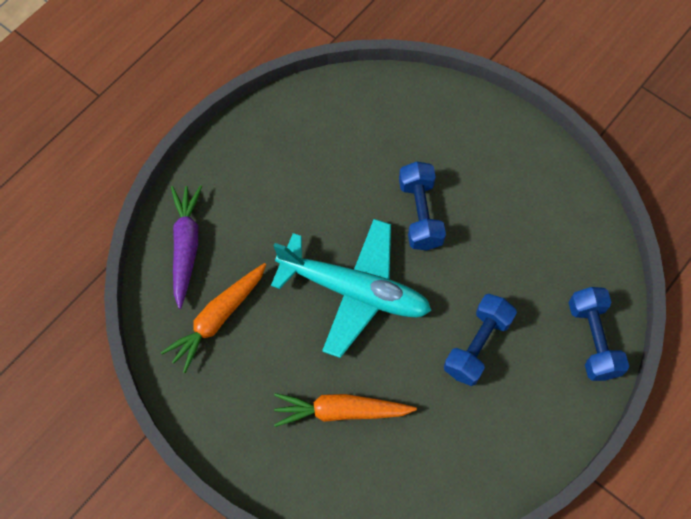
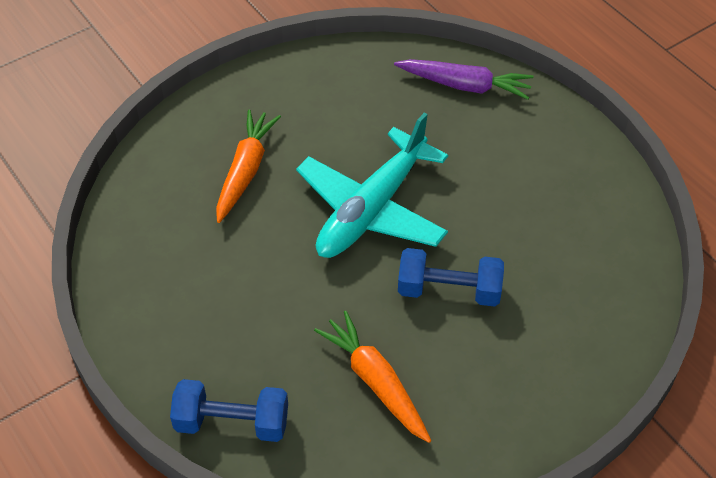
camera: 105 degrees right, 15 degrees down
orange carrot [161,263,267,373] -> orange carrot moved to [314,311,431,443]
blue dumbbell [444,294,517,386] -> none

